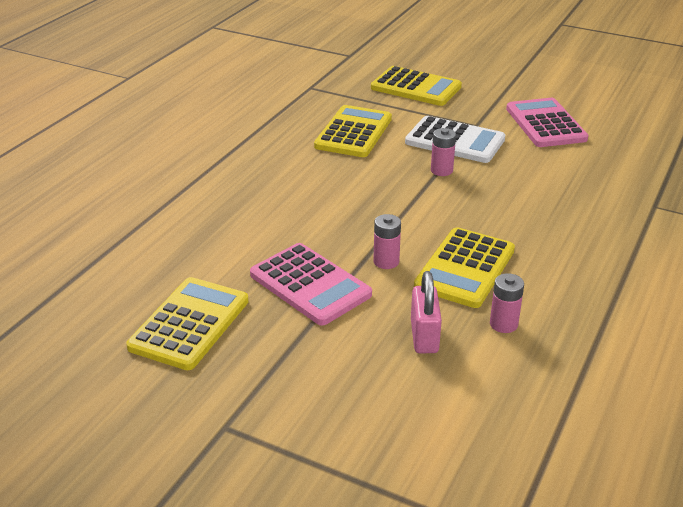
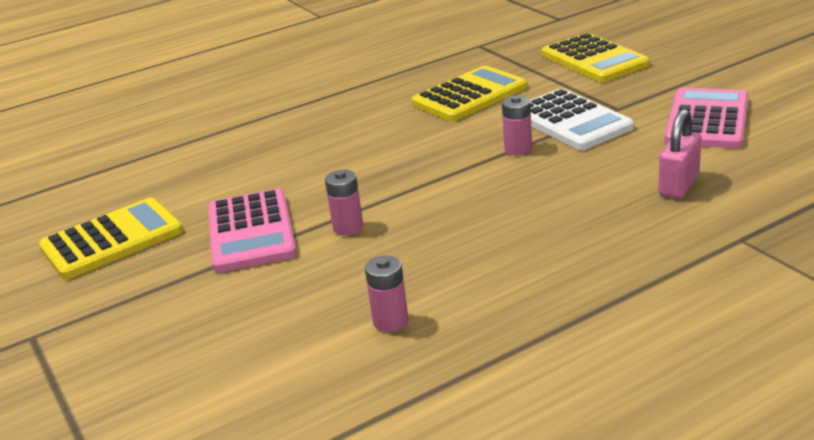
camera: 35 degrees right, 5 degrees down
pink padlock [411,271,442,353] -> pink padlock moved to [658,109,701,199]
yellow calculator [414,227,515,308] -> none

